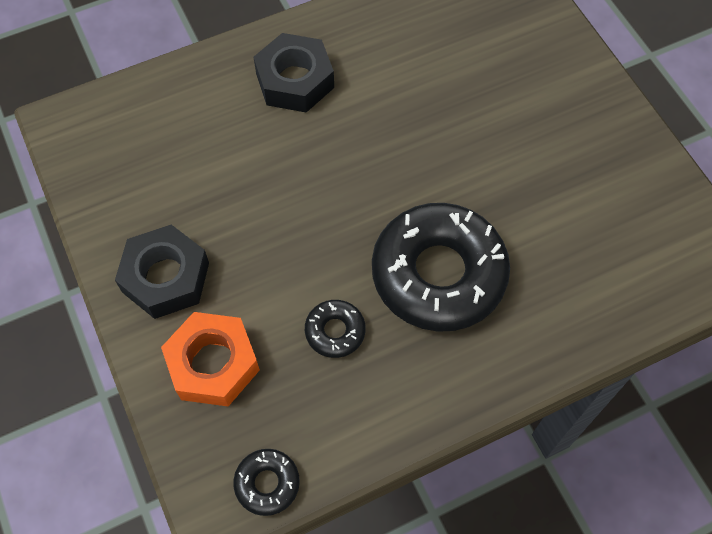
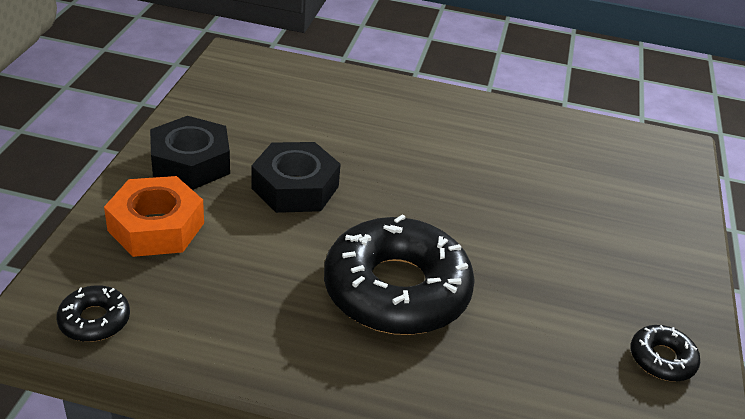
camera: 35 degrees right, 25 degrees down
black nut [253,33,334,113] -> black nut moved to [251,142,341,213]
black donut [305,300,365,358] -> black donut moved to [631,325,700,382]

